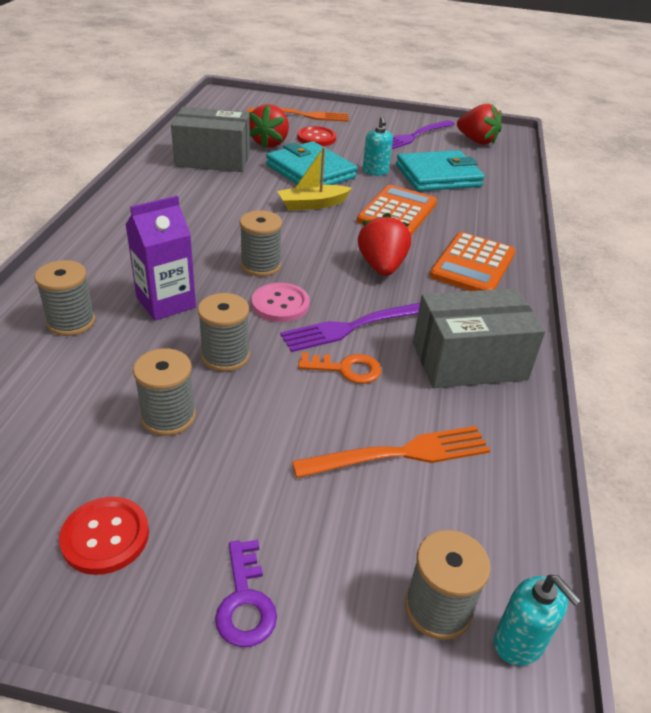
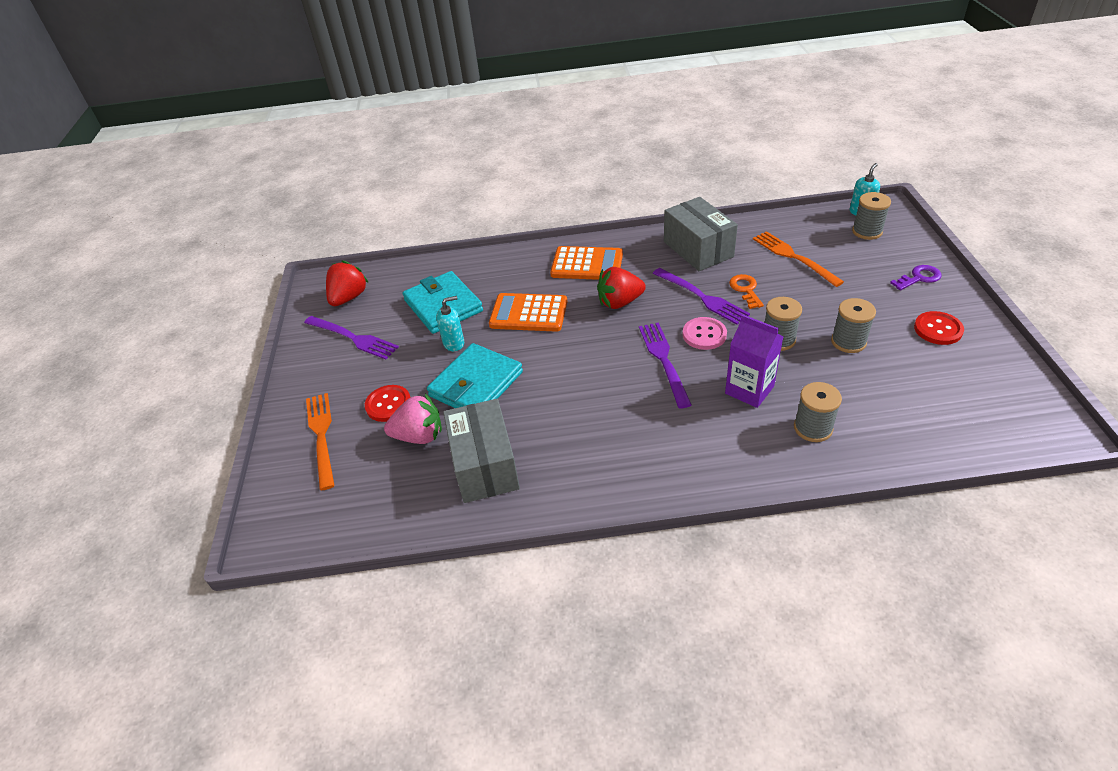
camera: 100 degrees left, 5 degrees up
grey spool [240,210,282,277] -> purple fork [639,322,692,409]
red strawberry [249,104,289,149] -> pink strawberry [384,394,442,444]
yellow boat [277,147,352,211] -> none

